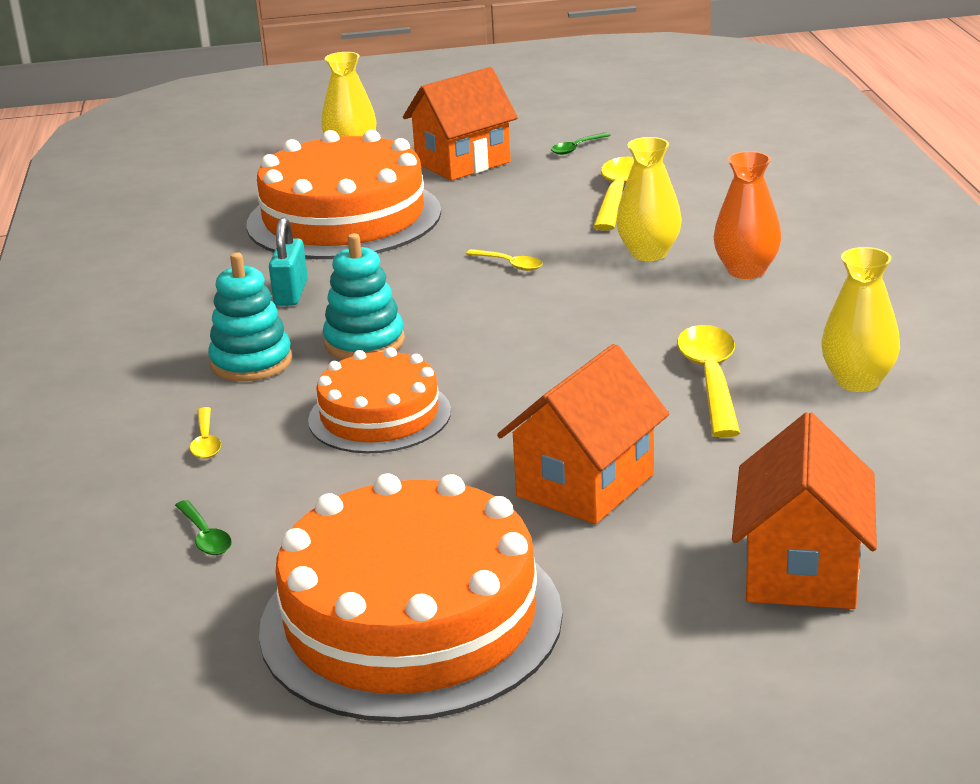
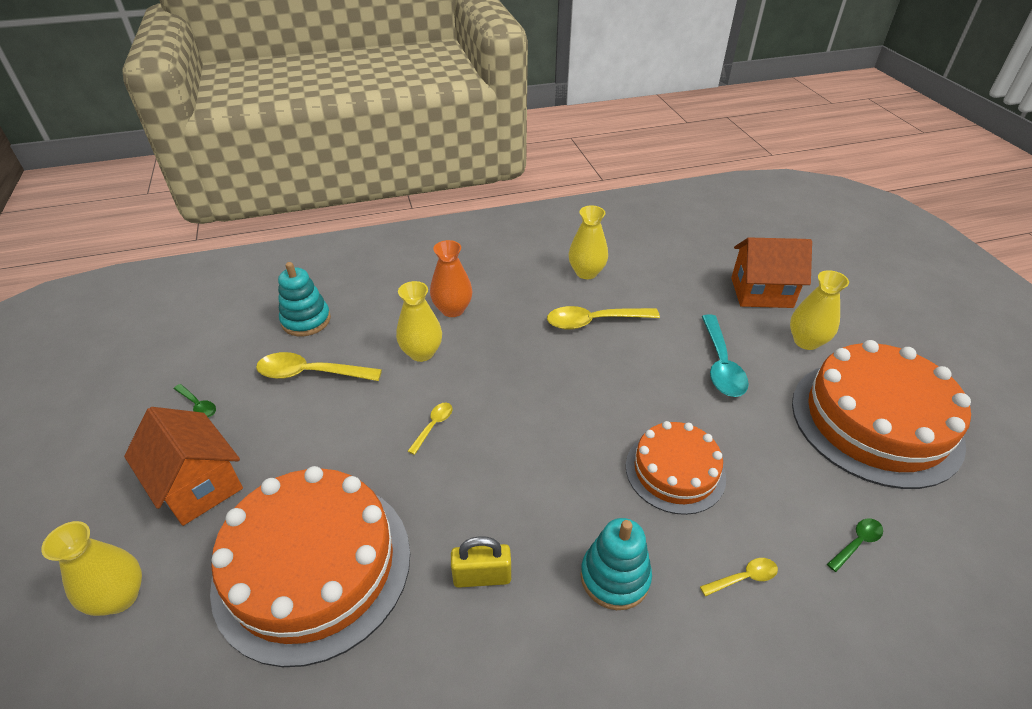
camera: 100 degrees left, 15 degrees up
turquoise padlock [269,217,308,306] -> yellow padlock [451,536,511,588]
turquoise stacking toy [323,233,405,359] -> turquoise stacking toy moved to [278,262,331,336]
orange house [497,344,669,524] -> turquoise spoon [702,314,749,397]
none -> yellow vase [790,270,849,350]

